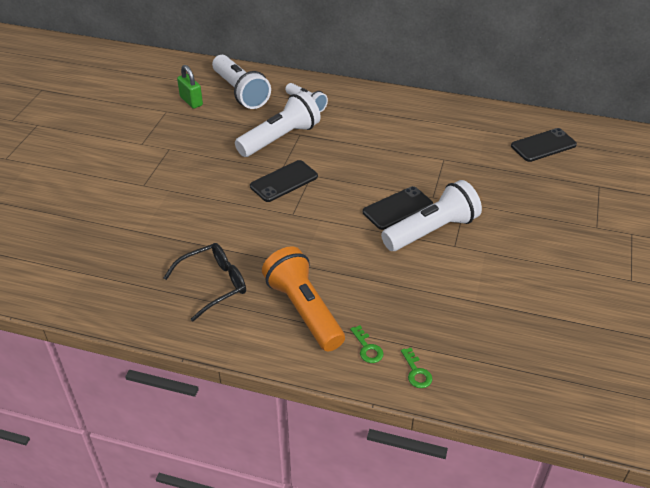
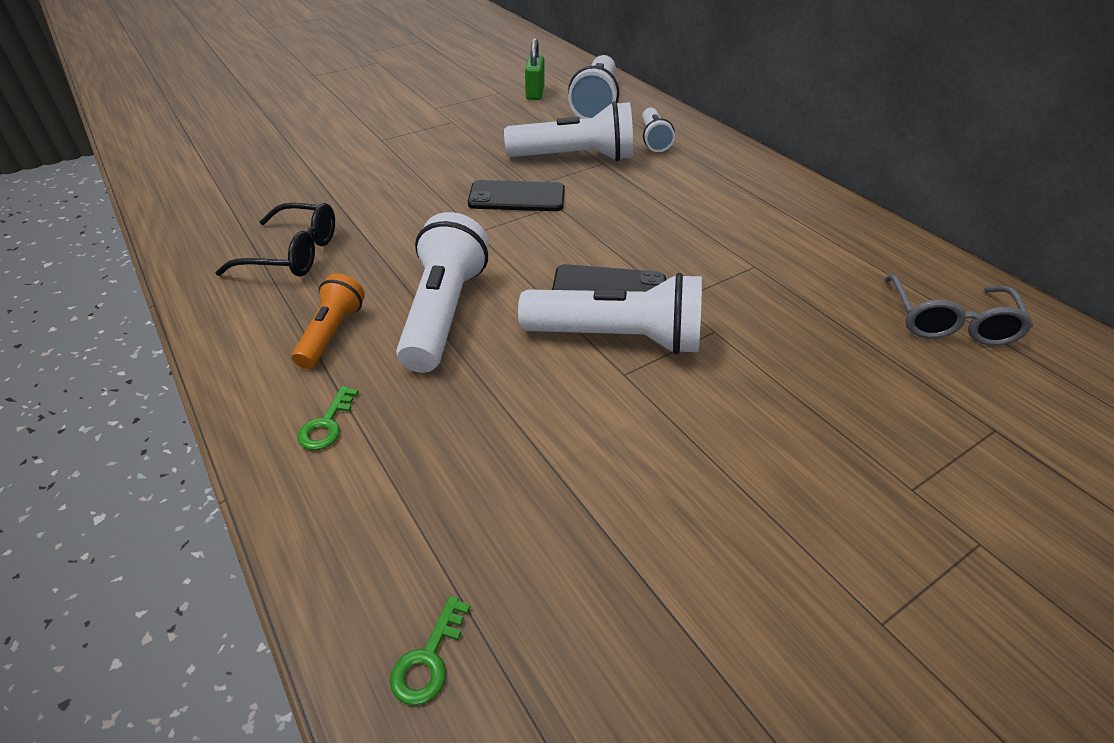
camera: 40 degrees right, 0 degrees up
orange flashlight [262,246,345,351] -> orange flashlight [292,274,365,369], size x0.58
green key [401,348,433,388] -> green key moved to [390,596,471,706]
black phone [511,128,577,162] -> grey glasses [885,274,1033,346]
none -> white flashlight [396,212,489,373]

